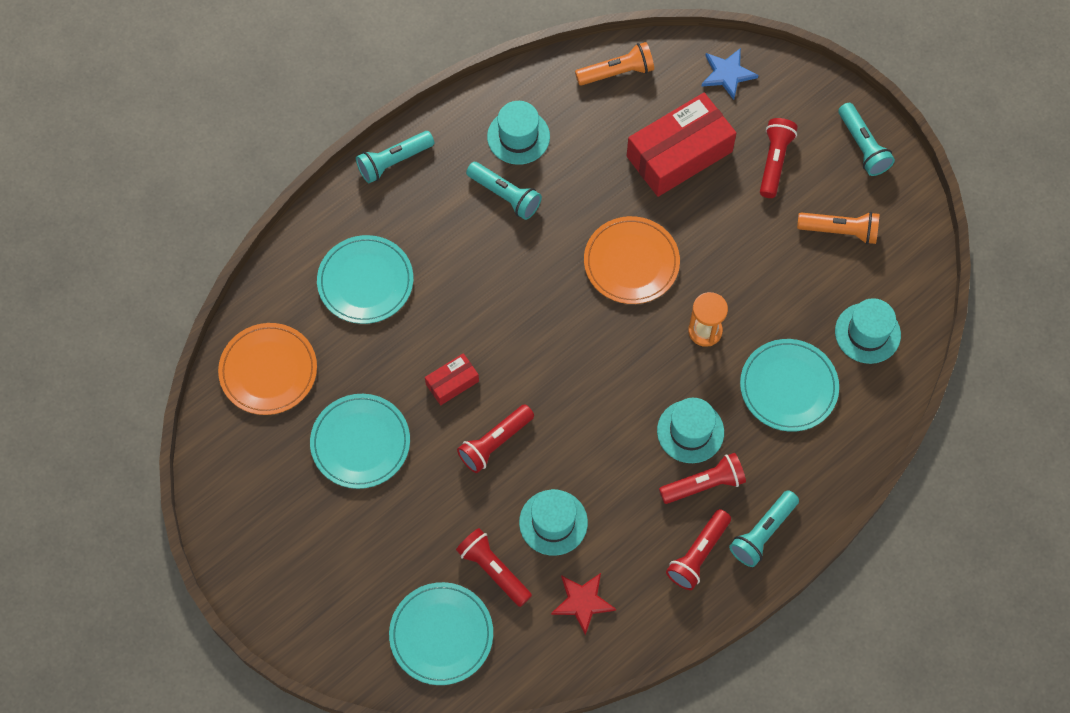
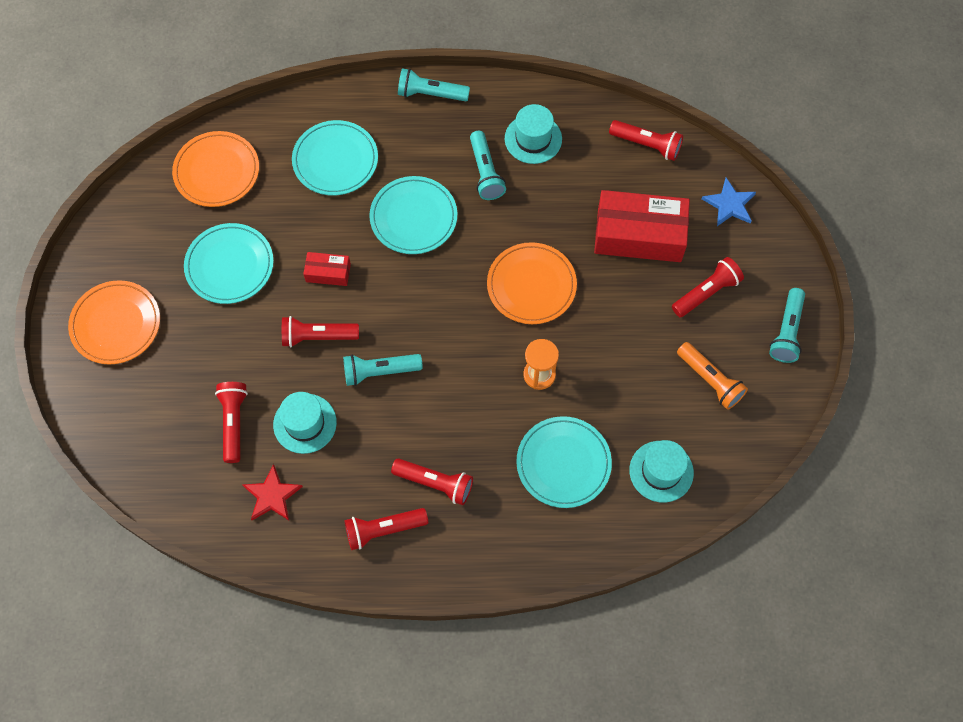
camera: 40 degrees right, 0 degrees up
turquoise plate [389,582,493,685] -> turquoise plate moved to [369,176,457,254]
orange flashlight [575,42,654,86] -> red flashlight [609,120,683,161]
turquoise hat [657,398,724,463] -> none
turquoise flashlight [729,490,799,567] -> turquoise flashlight moved to [343,354,423,386]
none -> orange plate [68,280,160,365]

